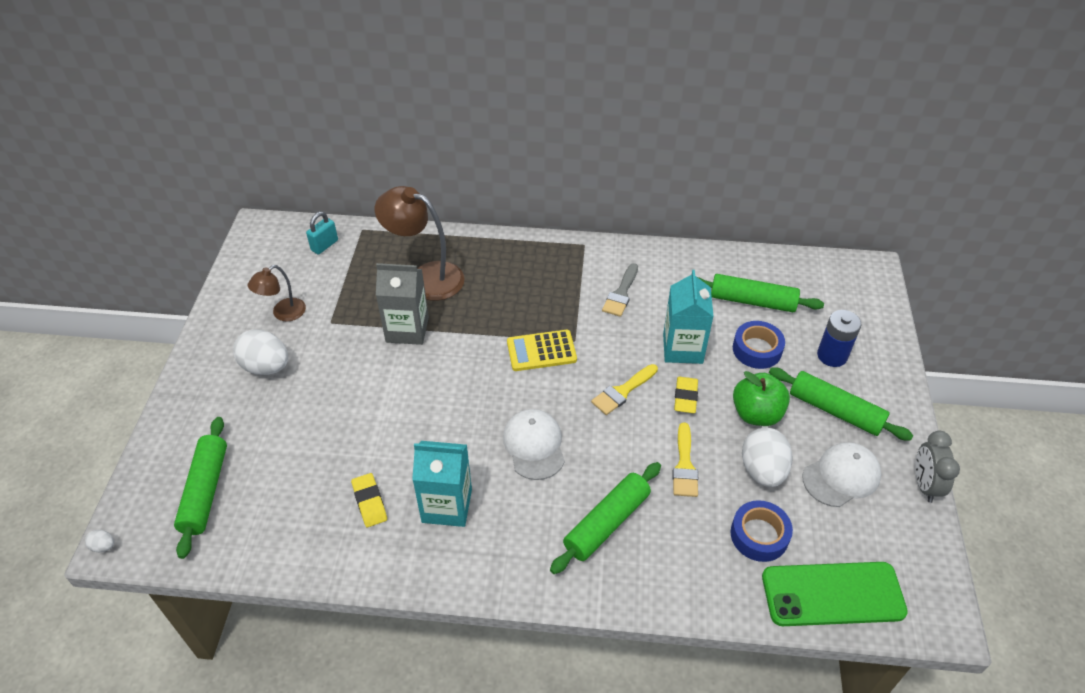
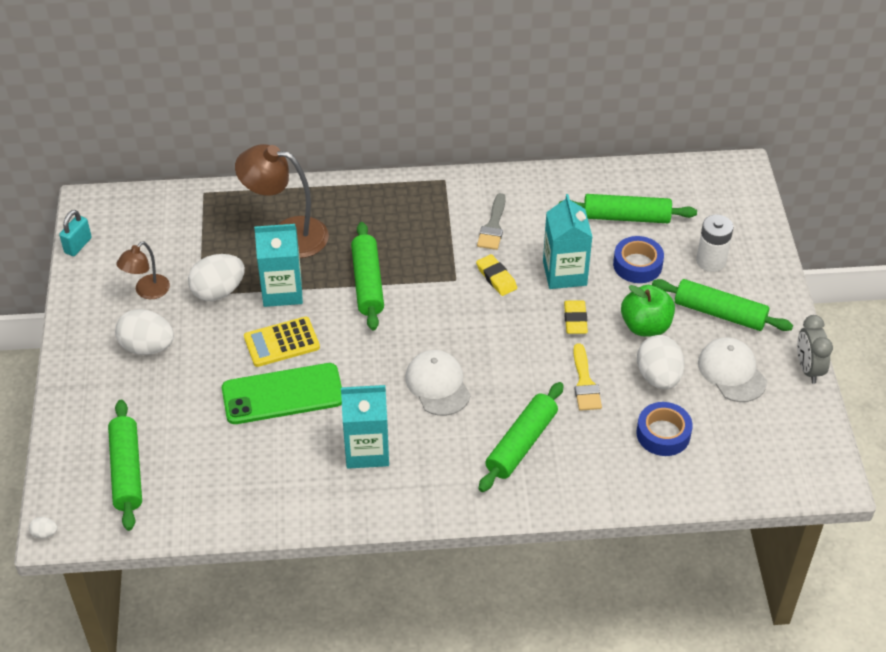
camera: 10 degrees left, 0 degrees up
turquoise padlock [306,211,338,254] -> turquoise padlock moved to [59,210,92,256]
yellow eraser [351,473,387,527] -> yellow eraser moved to [476,254,517,296]
grey carton [376,263,429,345] -> turquoise carton [254,224,303,307]
yellow calculator [507,330,577,371] -> yellow calculator moved to [244,317,320,367]
yellow brush [591,364,658,415] -> none
green phone [762,562,908,626] -> green phone moved to [222,363,342,424]
white cap [802,442,881,507] -> white cap turned 75 degrees counterclockwise [698,337,767,402]
blue battery [817,310,862,367] -> white battery [696,215,733,272]
none -> white egg [188,254,245,301]
none -> green rolling pin [351,222,384,331]

